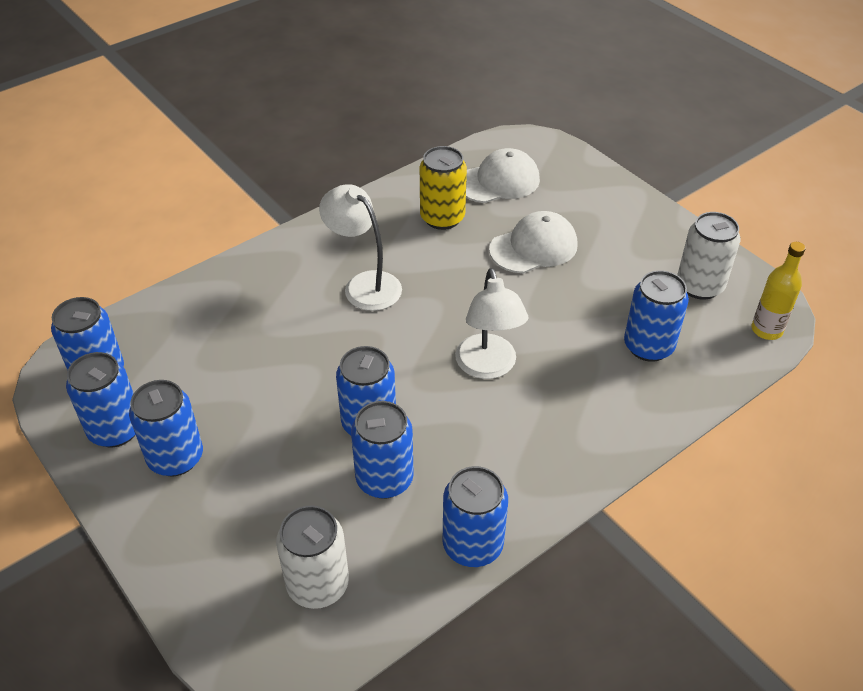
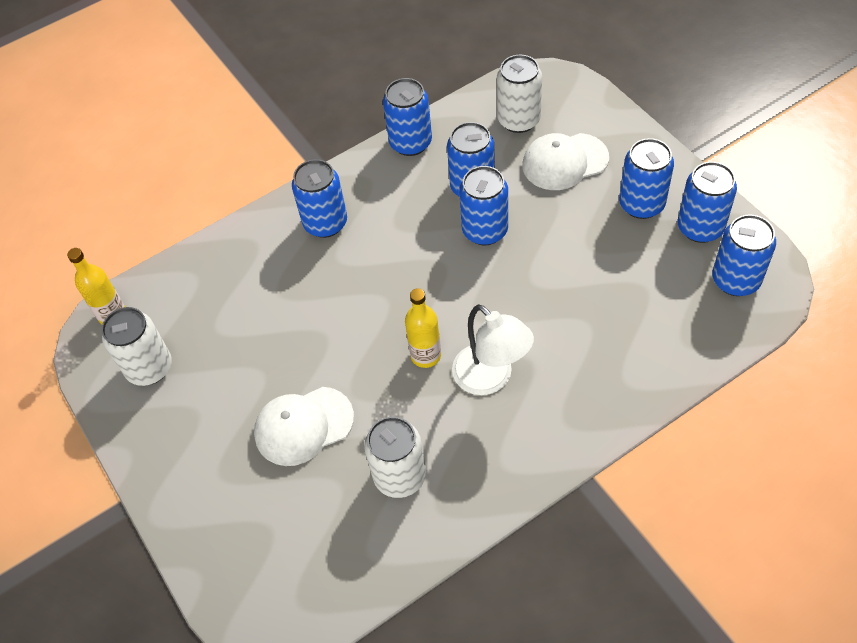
camera: 170 degrees left, 10 degrees up
yellow can [420,146,467,230] -> white can [364,417,426,498]
white lamp [455,268,528,379] -> none
white cap [466,148,540,203] -> white cap moved to [522,133,609,190]
blue can [624,270,689,362] -> blue can moved to [292,159,347,238]
none -> yellow bottle [405,288,441,368]

